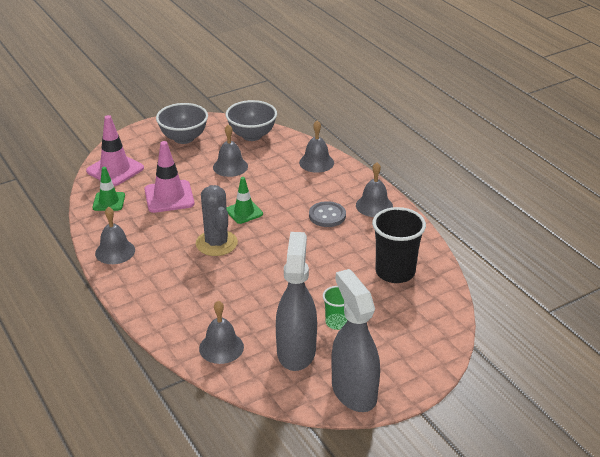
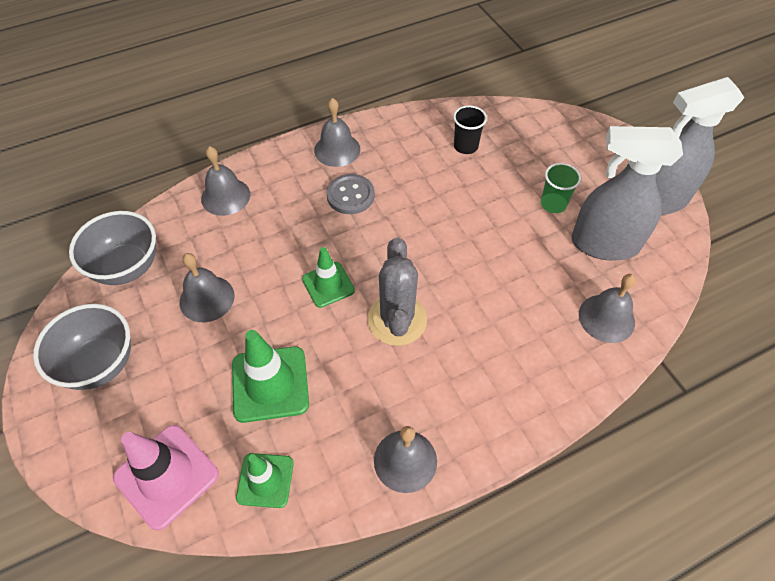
camera: 85 degrees left, 20 degrees up
pink traffic cone [144,141,194,213] -> green traffic cone [232,330,309,423]
grey cactus [196,185,238,256] -> grey cactus turned 75 degrees counterclockwise [367,237,427,346]
black cup [372,207,426,283] -> black cup [453,106,487,154], size x0.55

